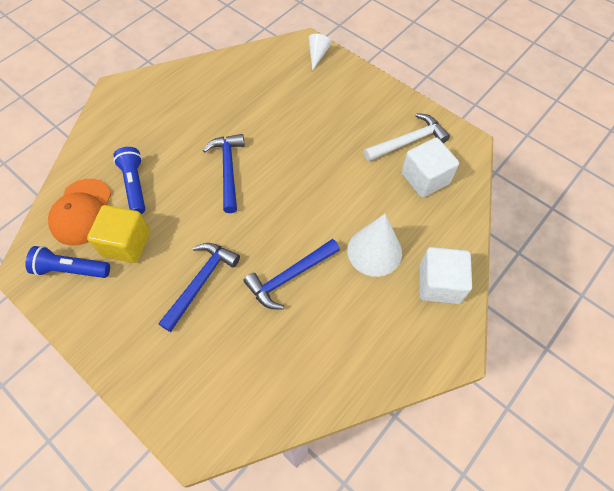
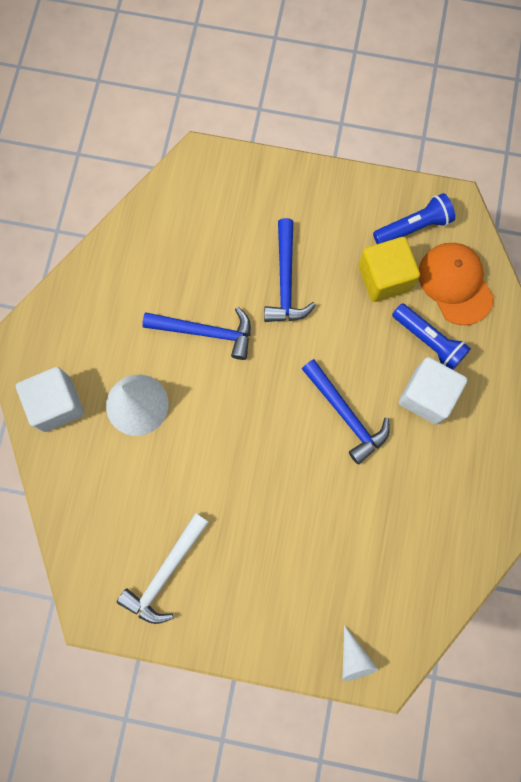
camera: 150 degrees right, 15 degrees up
blue hammer [243,239,340,309] -> blue hammer turned 75 degrees clockwise [142,307,251,360]
white cube [402,137,459,198] -> white cube moved to [399,357,467,425]

